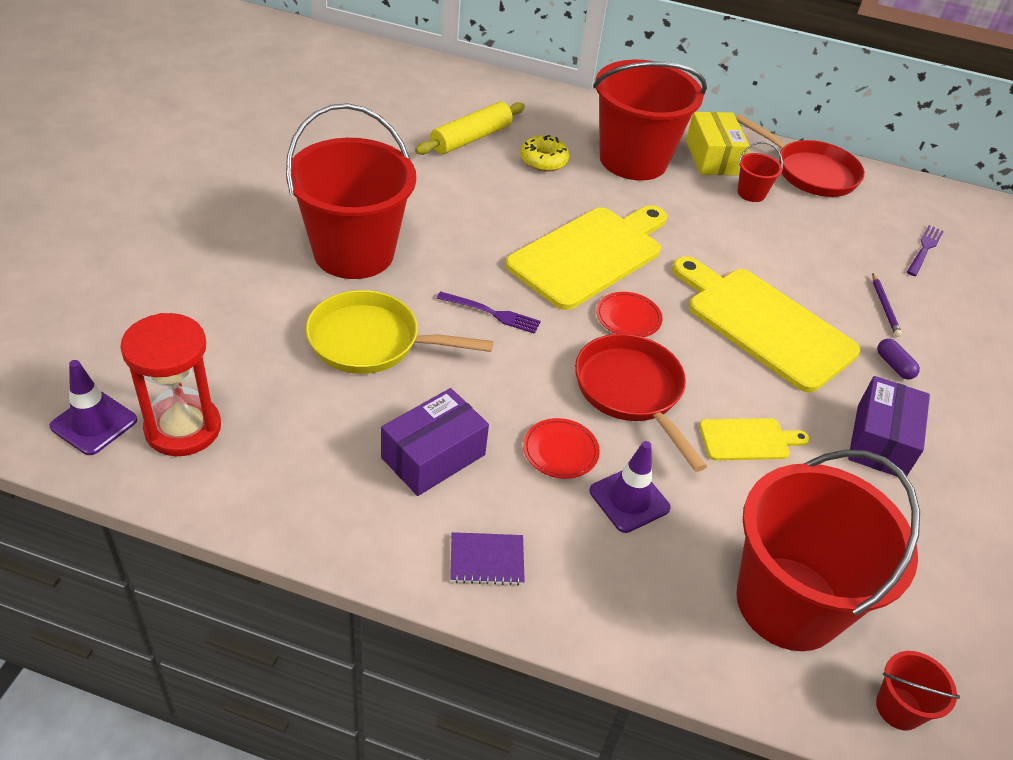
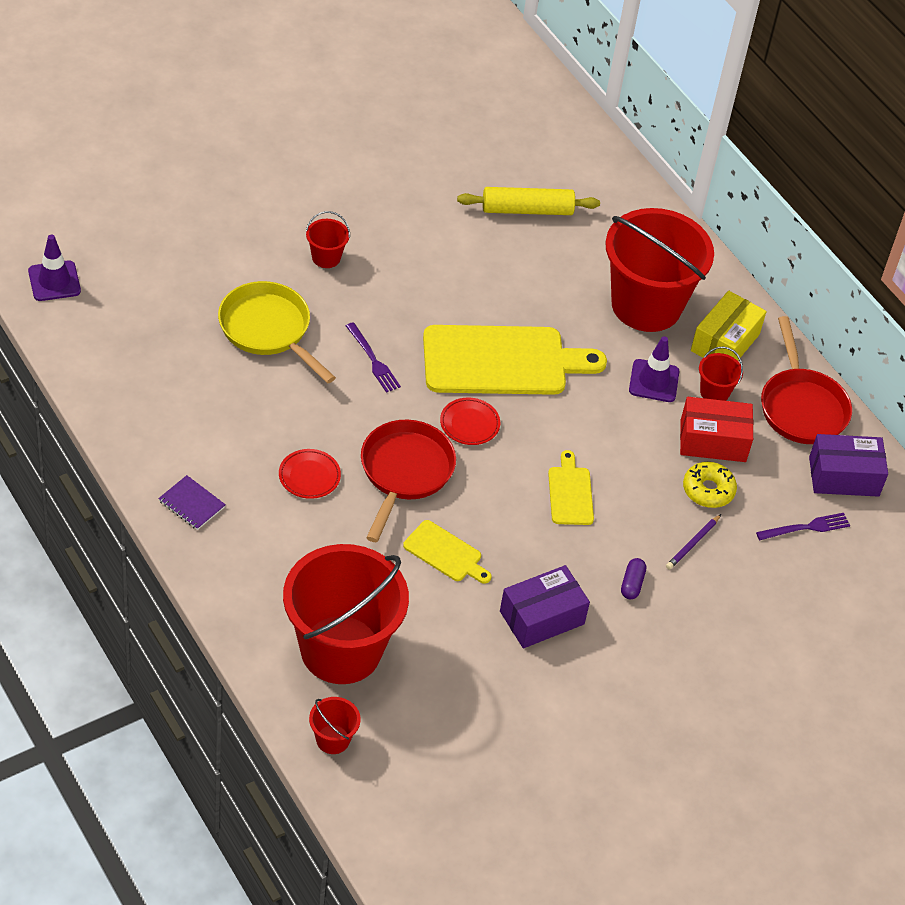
camera: 40 degrees right, 5 degrees up
red hourglass [120,313,221,456] -> none
red bucket [286,103,416,279] -> red bucket [306,211,350,268], size x0.40
purple box [381,388,489,496] -> purple box moved to [809,434,888,497]
yellow donut [520,135,570,172] -> yellow donut moved to [683,462,737,508]
purple traffic cone [589,441,671,533] -> purple traffic cone moved to [629,336,680,402]
yellow cutting board [672,257,860,393] -> yellow cutting board [548,450,594,525], size x0.48
none -> red box [680,397,753,462]

